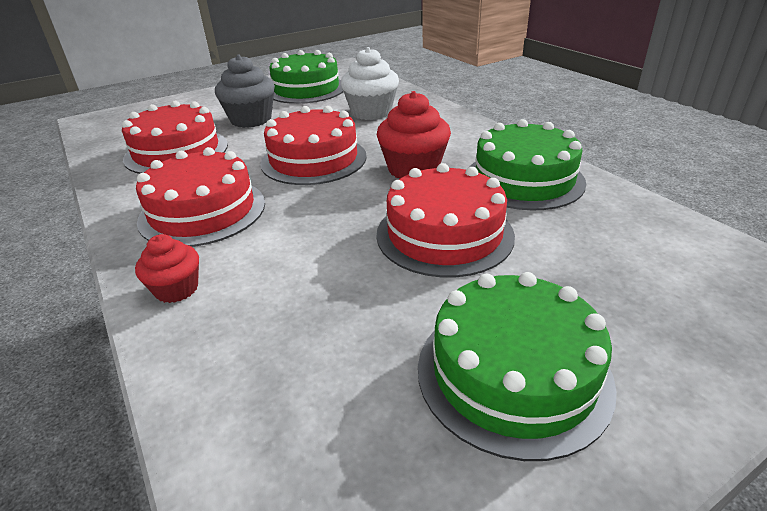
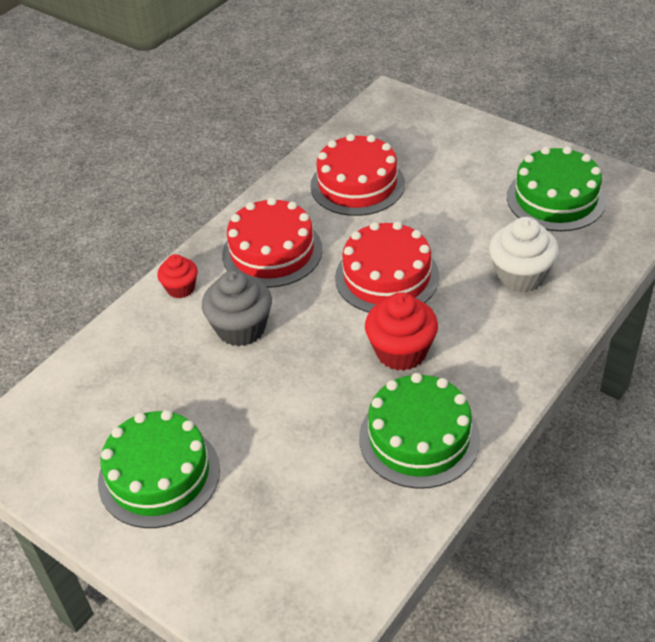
camera: 70 degrees right, 10 degrees up
grey cupcake [215,54,275,128] -> grey cupcake moved to [202,270,272,347]
red cake [377,163,515,277] -> none

